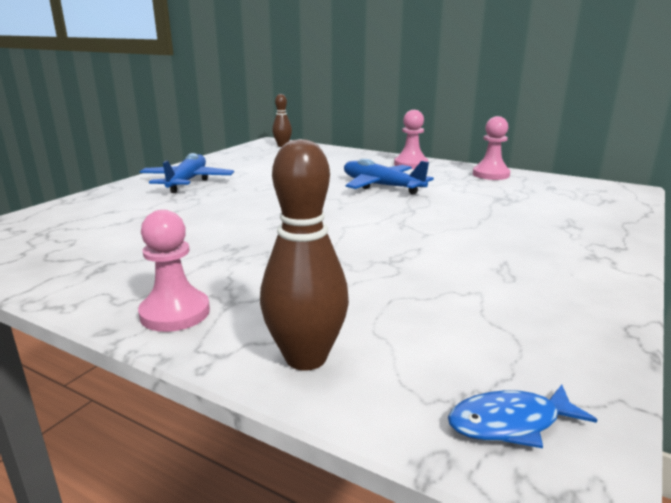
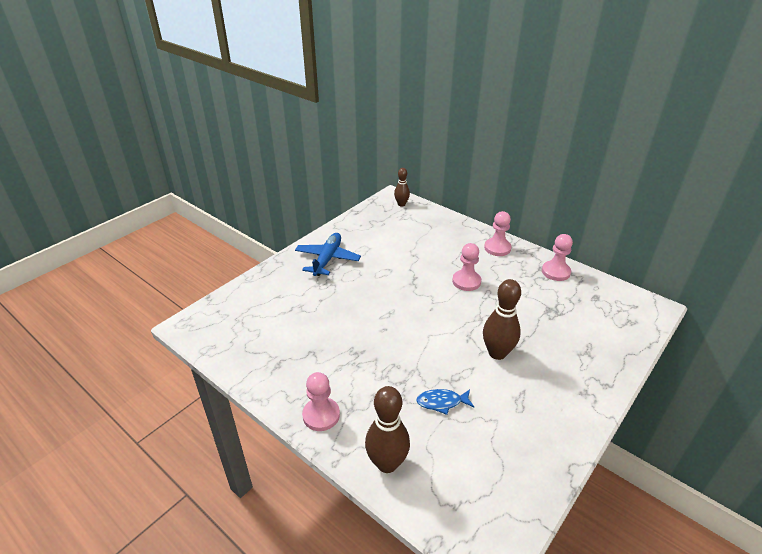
camera: 10 degrees right, 15 degrees up
blue plane [344,159,434,194] -> pink pawn [452,243,481,291]
blue fish [448,385,597,448] -> blue fish moved to [416,389,474,415]
none -> brown bowling pin [483,279,521,360]

